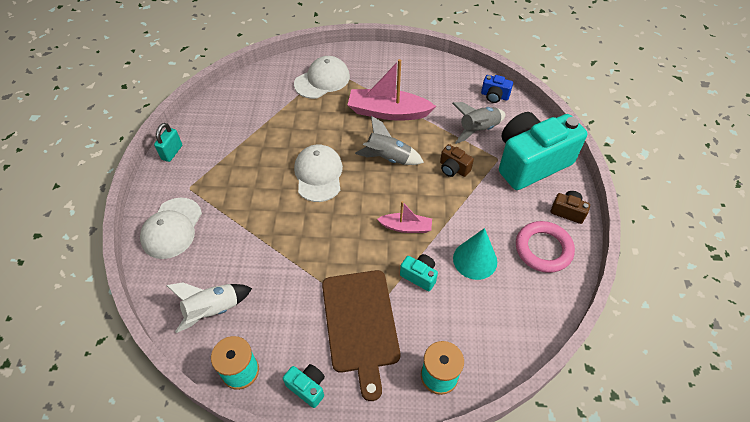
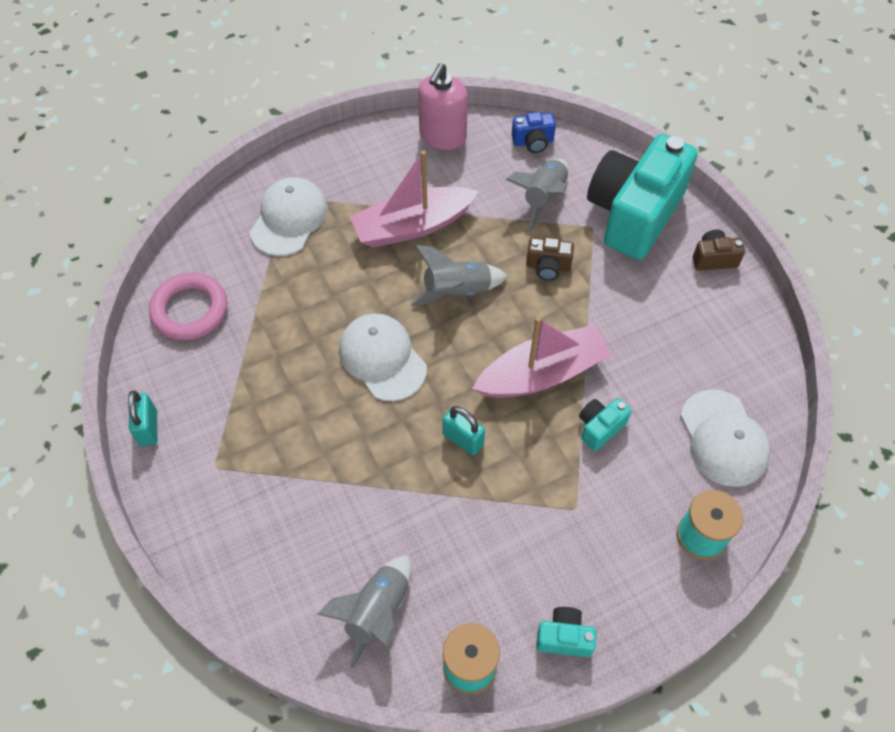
camera: 30 degrees left, 5 degrees up
white cap [140,198,202,259] -> white cap moved to [680,389,770,487]
white rocket [166,282,252,333] -> grey rocket [317,556,411,668]
brown cutting board [322,270,400,401] -> none
pink boat [377,201,432,233] -> pink boat [472,317,612,398], size x1.82
turquoise camera [400,254,438,291] -> turquoise camera turned 45 degrees counterclockwise [579,398,632,451]
turquoise cone [453,228,497,280] -> none
pink ring [516,221,575,273] -> pink ring moved to [149,273,227,340]
none -> pink soap dispenser [418,63,468,150]
none -> turquoise padlock [443,406,485,456]

